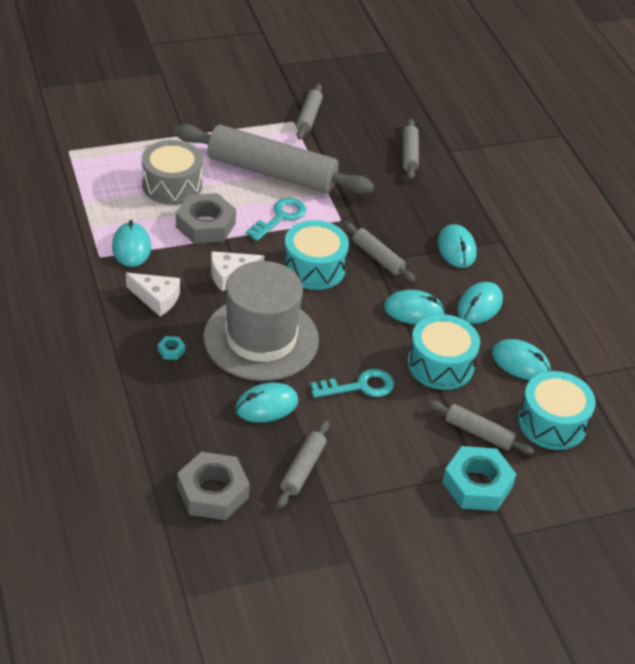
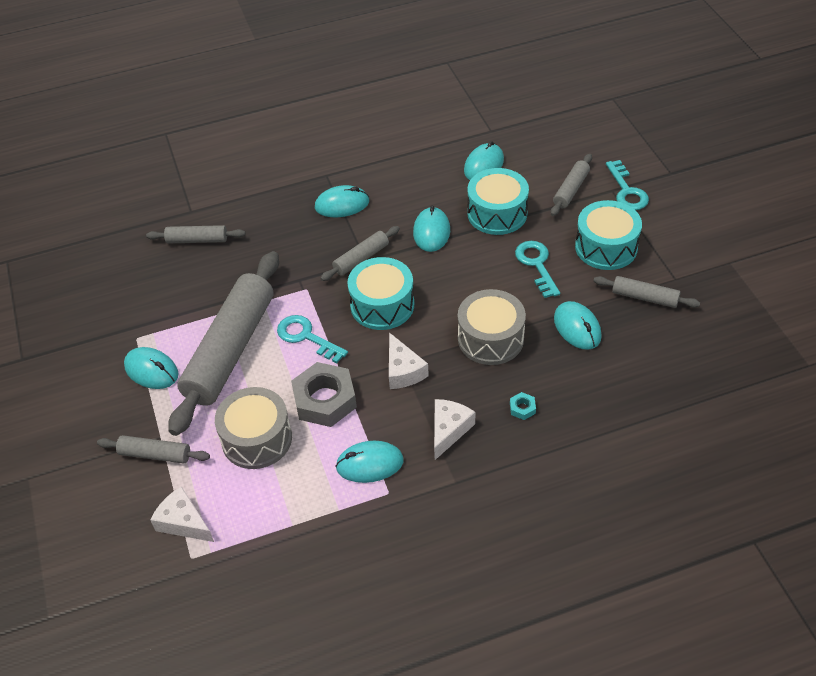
camera: 85 degrees left, 5 degrees up
grey nut [177,452,250,520] -> none
grey hat [203,261,319,381] -> grey drum [458,289,526,365]
grey rolling pin [296,84,323,139] -> grey rolling pin moved to [97,435,210,464]
turquoise nut [442,446,516,511] -> turquoise key [606,160,649,210]
turquoise mouse [457,282,503,324] -> turquoise mouse moved to [124,347,178,389]
turquoise drum [518,371,596,450] -> turquoise drum moved to [575,200,642,270]
none -> white cheese [150,486,214,542]

